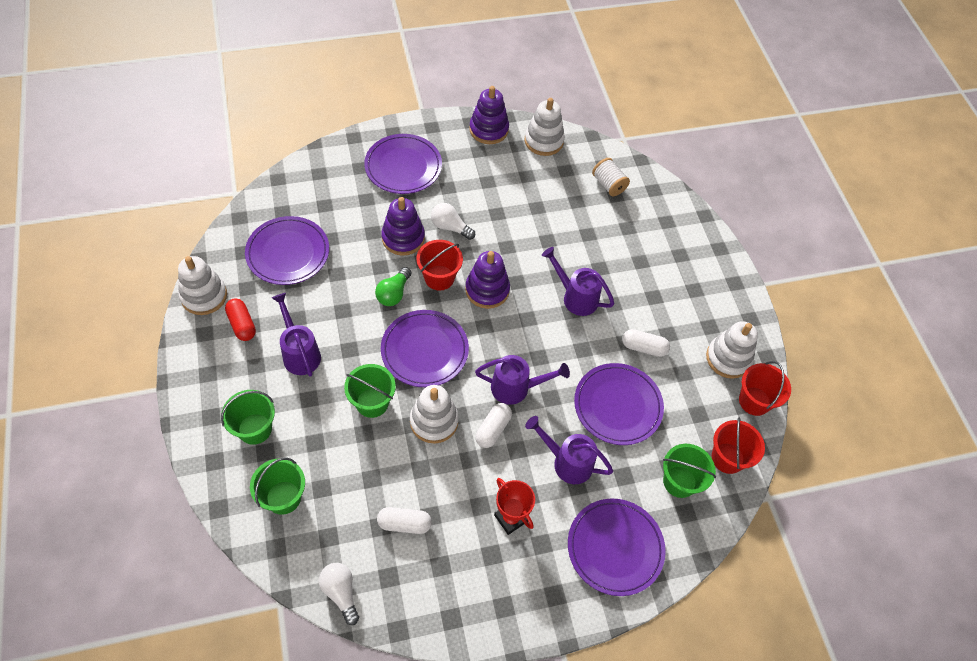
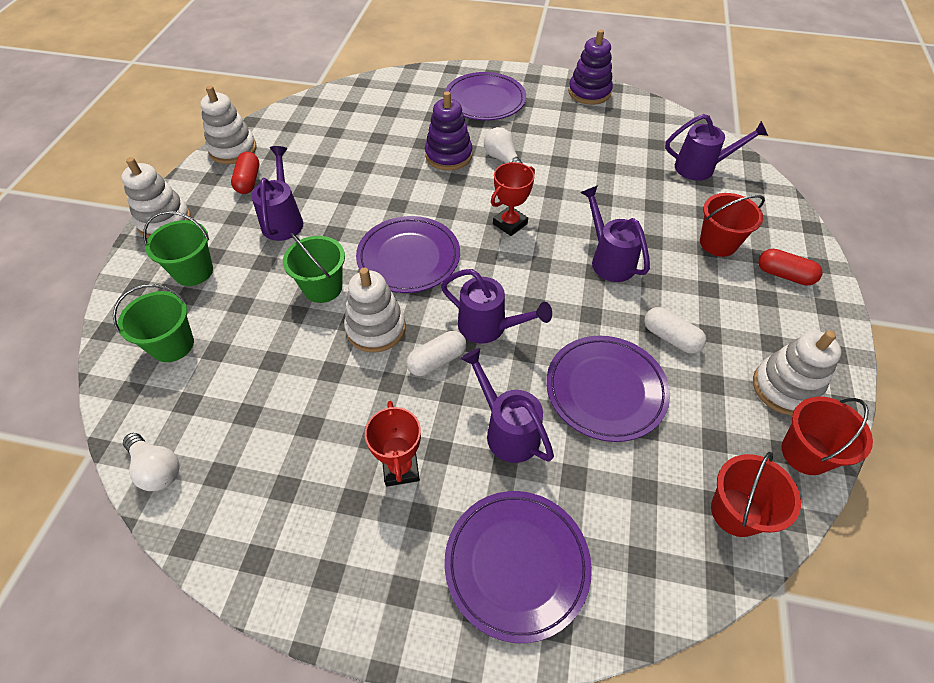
camera: 30 degrees right, 5 degrees down
purple plate [245,216,329,285] -> none
white light bulb [319,563,359,625] -> white light bulb turned 135 degrees clockwise [123,433,179,491]
green light bulb [375,267,411,306] -> none
white capsule [377,507,432,534] -> none
red bucket [416,240,463,291] -> red bucket moved to [700,193,765,257]
purple stacking toy [465,251,510,309] -> red trophy [491,162,535,236]
white stacking toy [524,98,565,156] -> white stacking toy moved to [121,157,191,238]
white spool [592,158,630,196] -> purple watering can [665,114,768,181]
green bucket [663,444,716,498] -> none
none -> red capsule [758,249,822,285]

